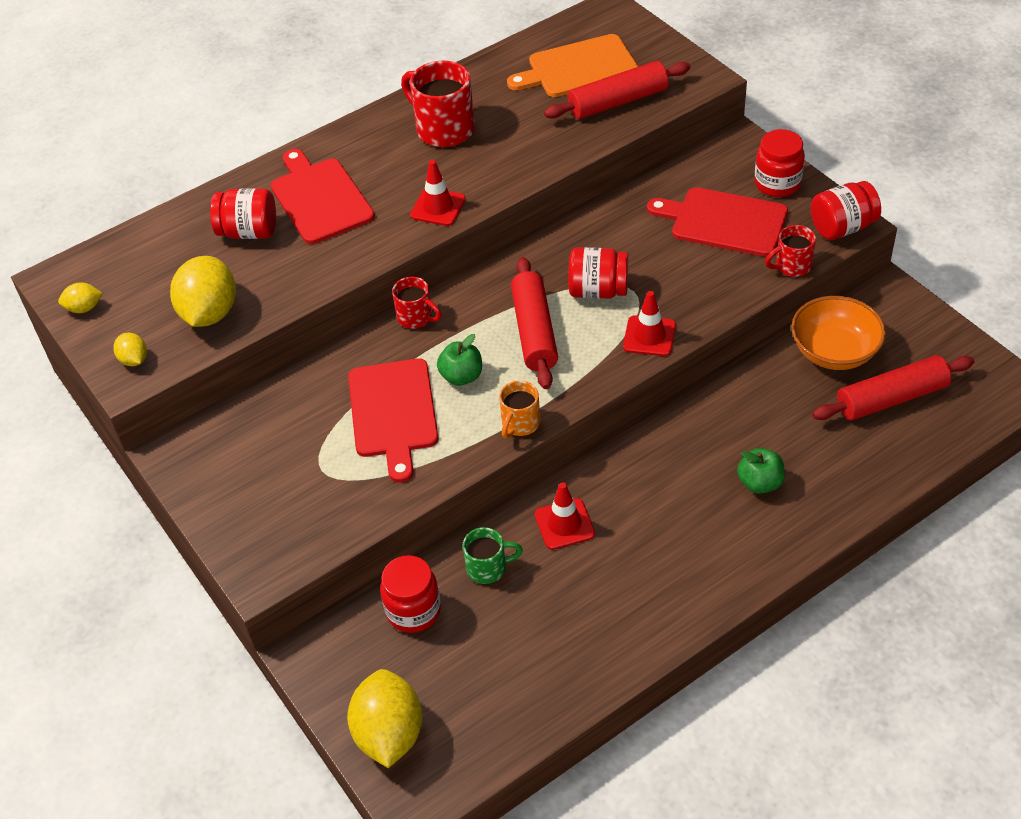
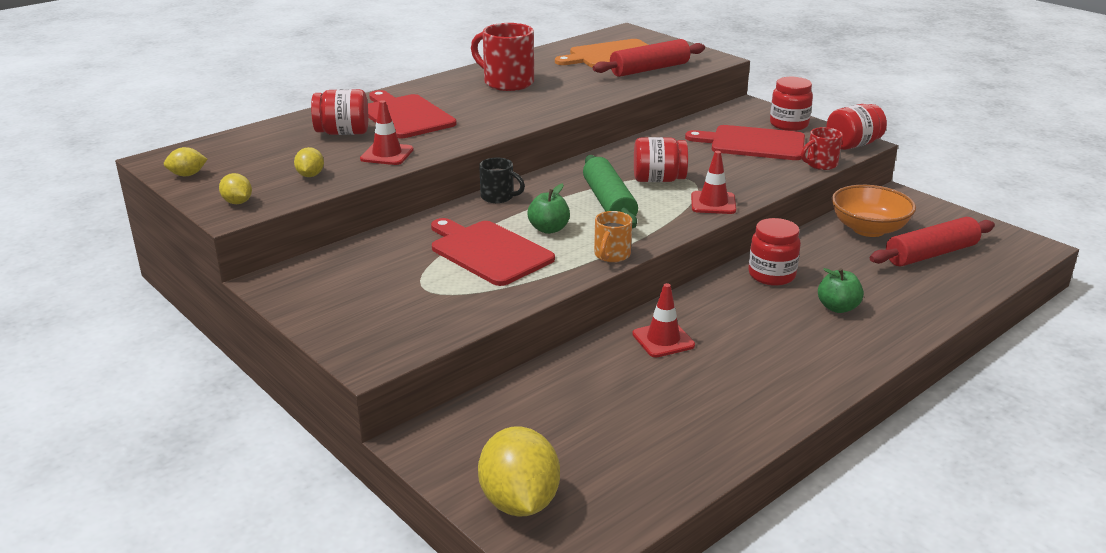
camera: 10 degrees left, 20 degrees down
yellow lemon [170,256,236,327] -> yellow lemon [294,147,324,177], size x0.49
red cutting board [348,358,439,483] -> red cutting board turned 150 degrees clockwise [431,218,555,286]
red jar [380,555,441,633] -> red jar moved to [748,218,801,286]
red mug [392,277,442,329] -> black mug [479,158,525,203]
red traffic cone [410,160,466,226] -> red traffic cone moved to [360,100,414,165]
green mug [463,527,523,584] -> none
red rolling pin [511,257,558,389] -> green rolling pin [583,155,638,228]

